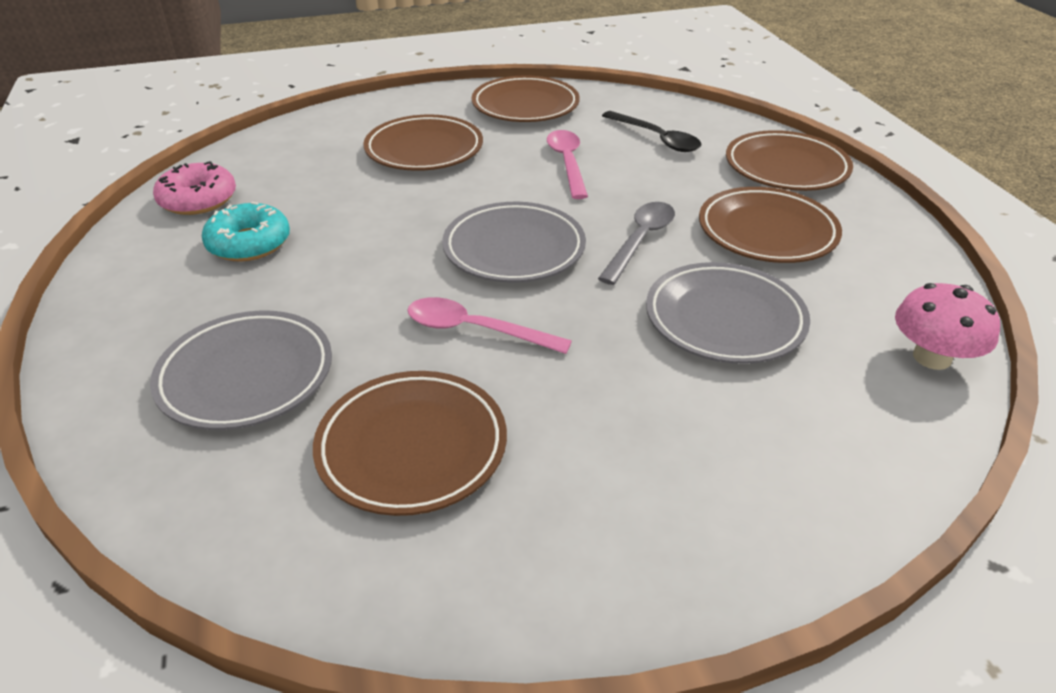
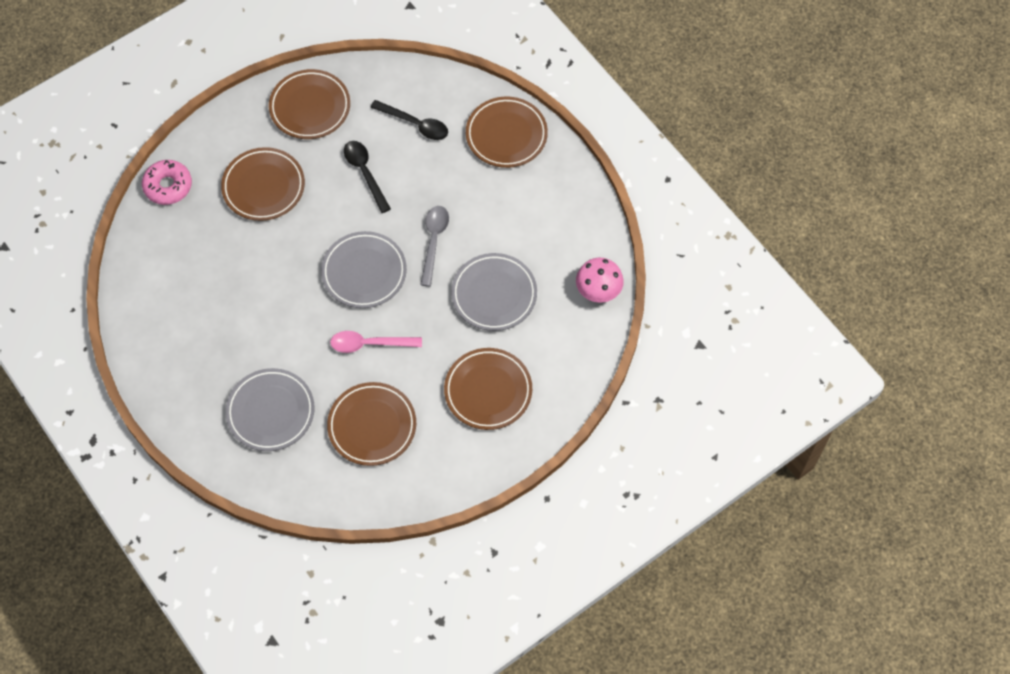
camera: 20 degrees left, 25 degrees up
pink donut [153,161,236,215] -> pink donut moved to [142,160,192,205]
turquoise donut [202,202,290,262] -> none
pink spoon [547,130,588,199] -> black spoon [344,141,391,213]
brown plate [699,187,842,263] -> brown plate moved to [444,348,532,430]

